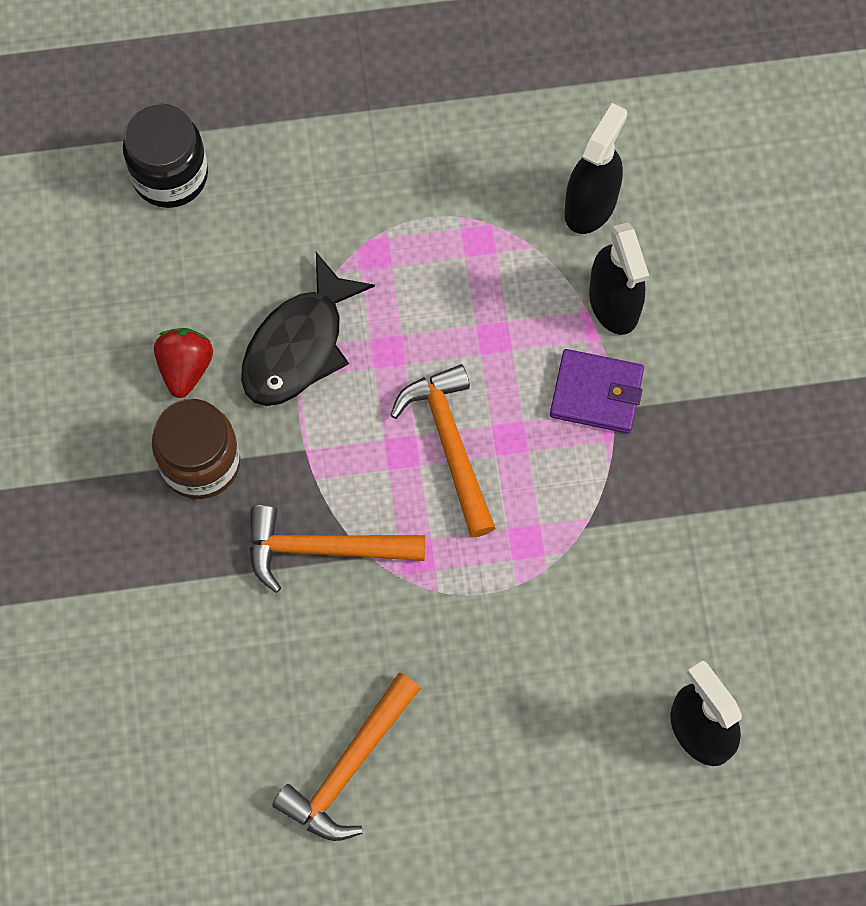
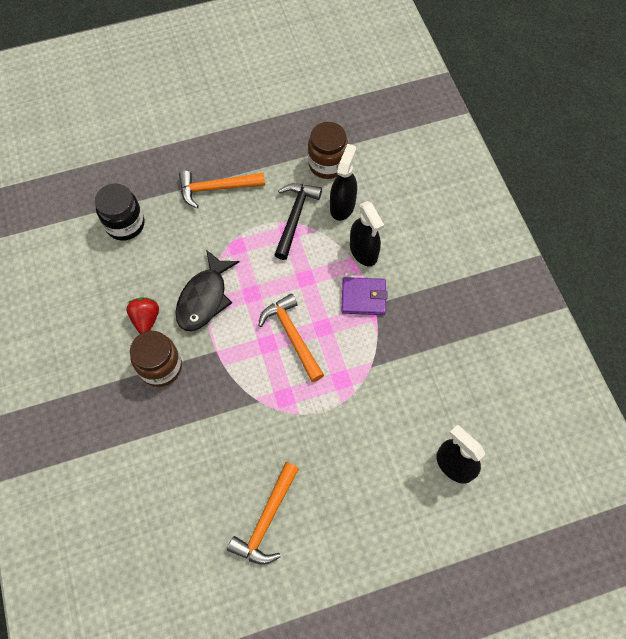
camera: 10 degrees left, 5 degrees down
orange hammer [249,505,425,593] -> orange hammer moved to [179,171,265,208]
none -> black hammer [274,183,322,260]
none -> brown jar [308,122,348,179]

